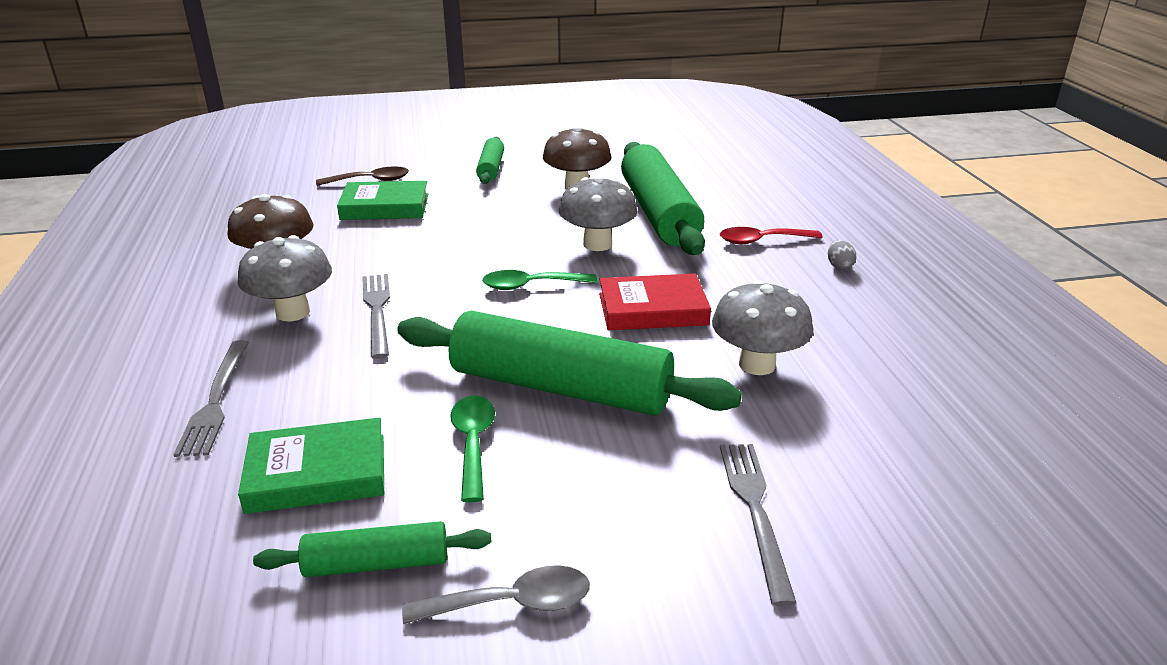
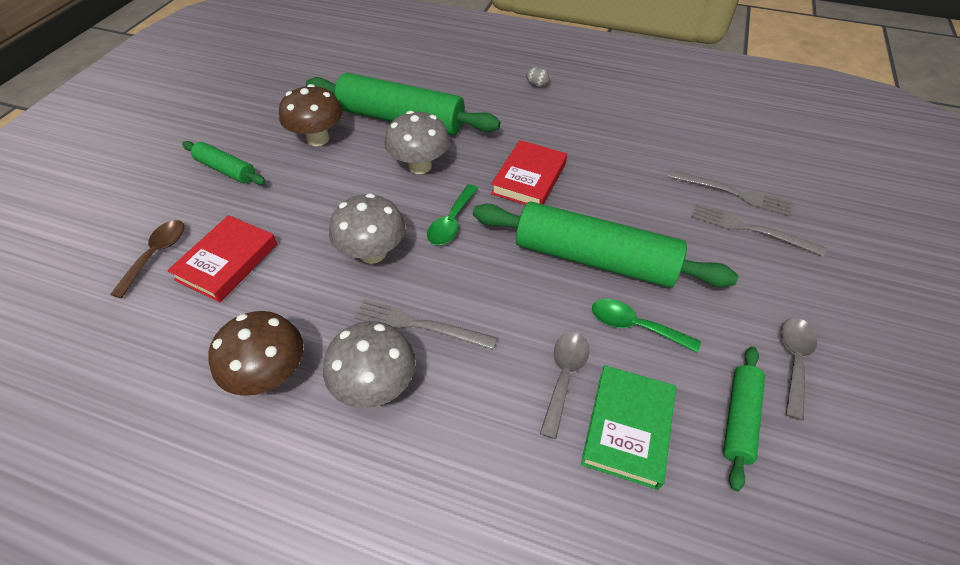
camera: 60 degrees left, 20 degrees up
grey fork [173,340,249,457] -> grey fork moved to [668,170,792,216]
green book [337,181,428,220] -> red book [167,215,277,302]
green rolling pin [397,310,742,416] -> green rolling pin turned 60 degrees clockwise [473,202,738,288]
grey mushroom [712,280,813,375] -> grey mushroom moved to [329,193,405,264]
red spoon [720,227,823,244] -> none
none -> grey spoon [540,332,589,439]

